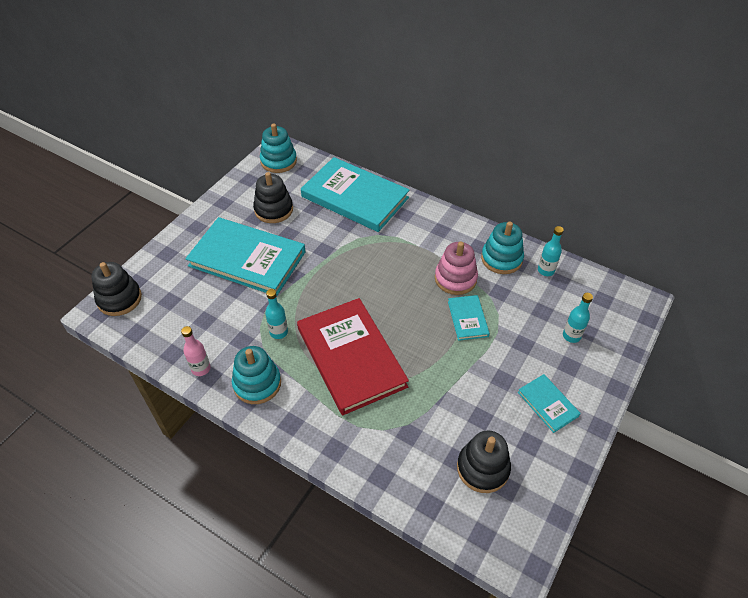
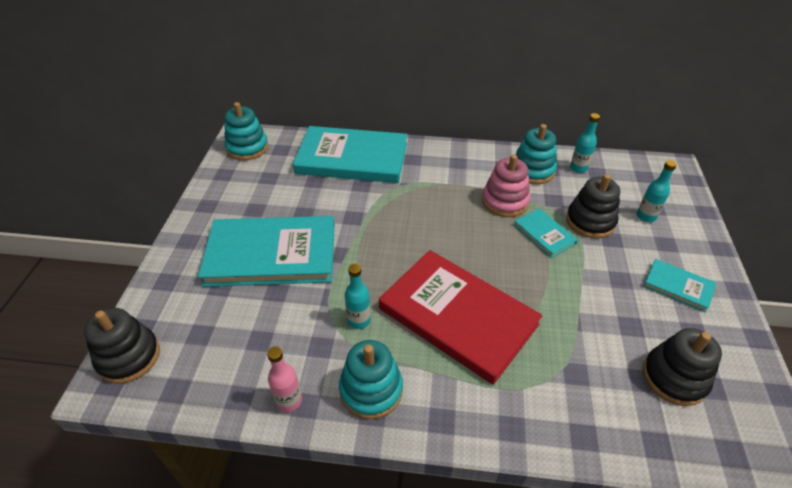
camera: 25 degrees left, 5 degrees down
black stacking toy [253,172,293,223] -> black stacking toy moved to [566,174,620,238]

